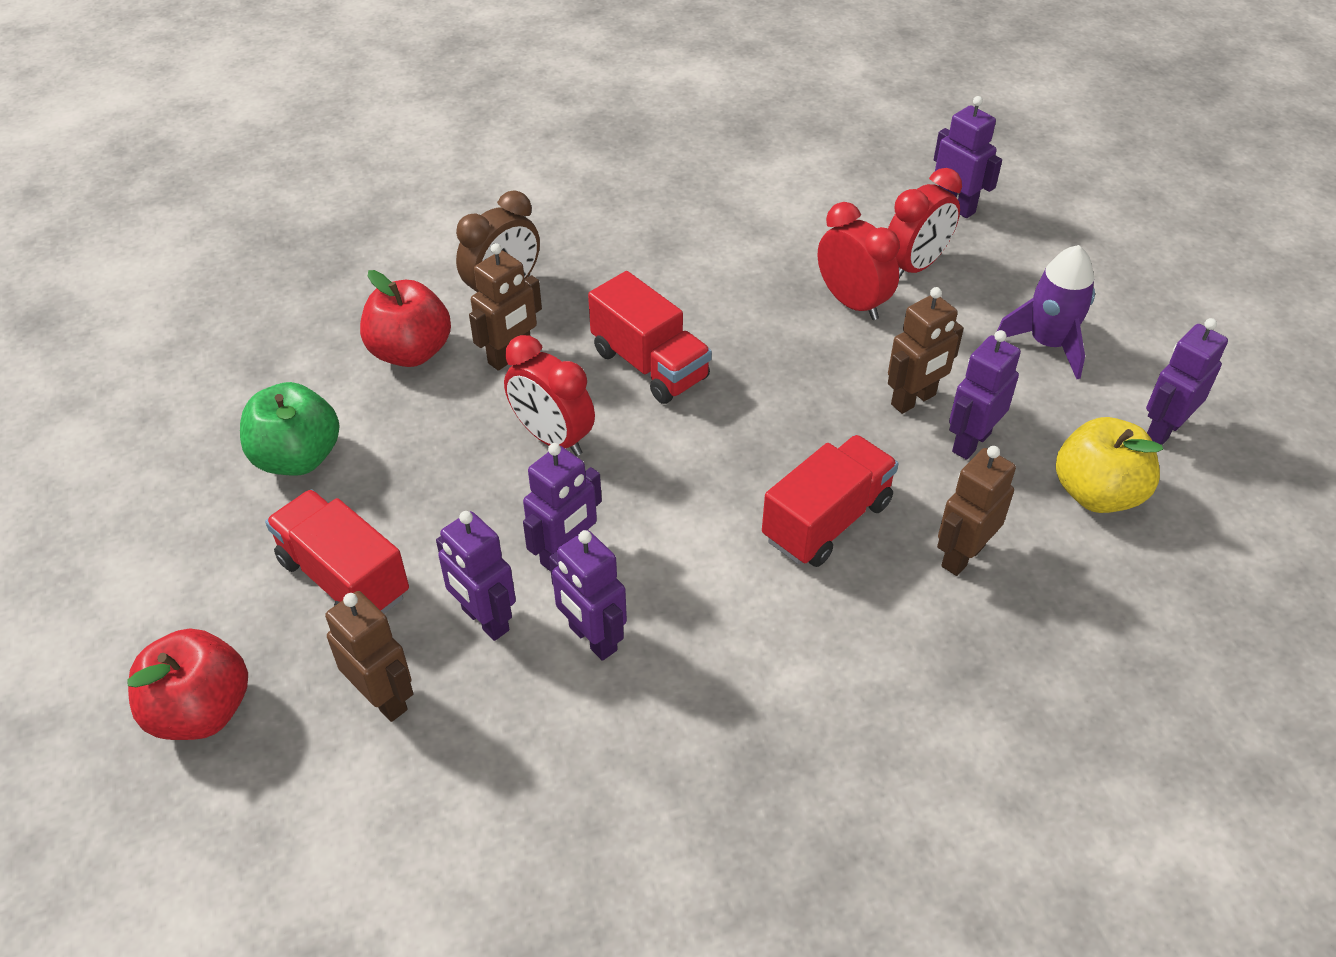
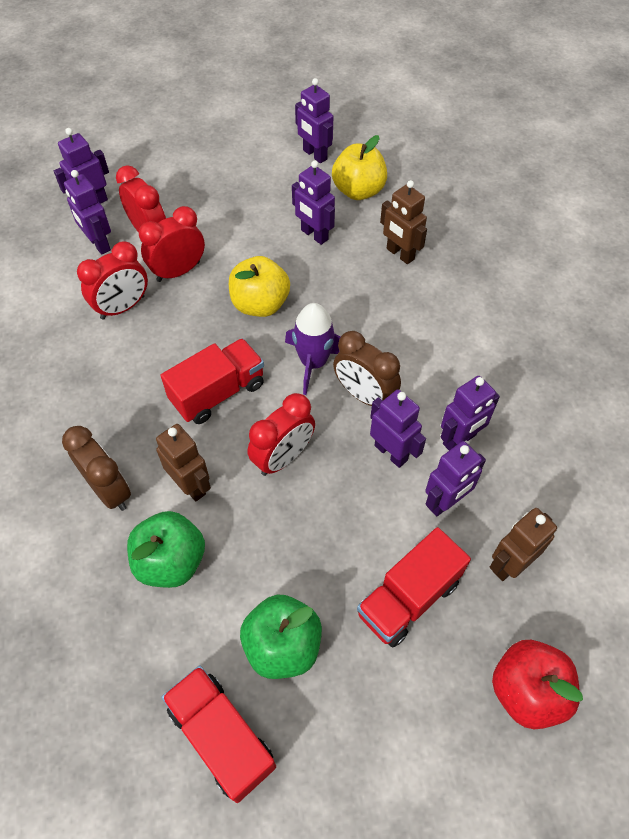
camera: 85 degrees left, 10 degrees up
red apple [360,270,451,367] -> green apple [127,511,205,588]
red truck [762,435,898,567] -> red truck moved to [161,665,276,803]
brown robot [888,287,964,414] -> none
purple rocket [997,245,1095,379] -> purple rocket moved to [285,303,340,395]
none -> purple robot [64,170,111,255]
none -> red clock [77,242,148,320]
none -> yellow apple [229,256,290,317]
none -> brown clock [333,331,401,406]

